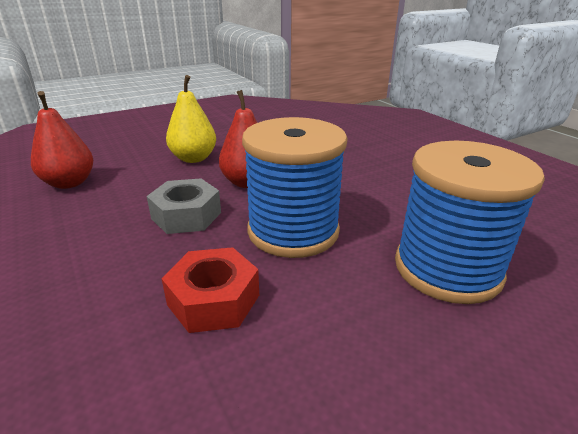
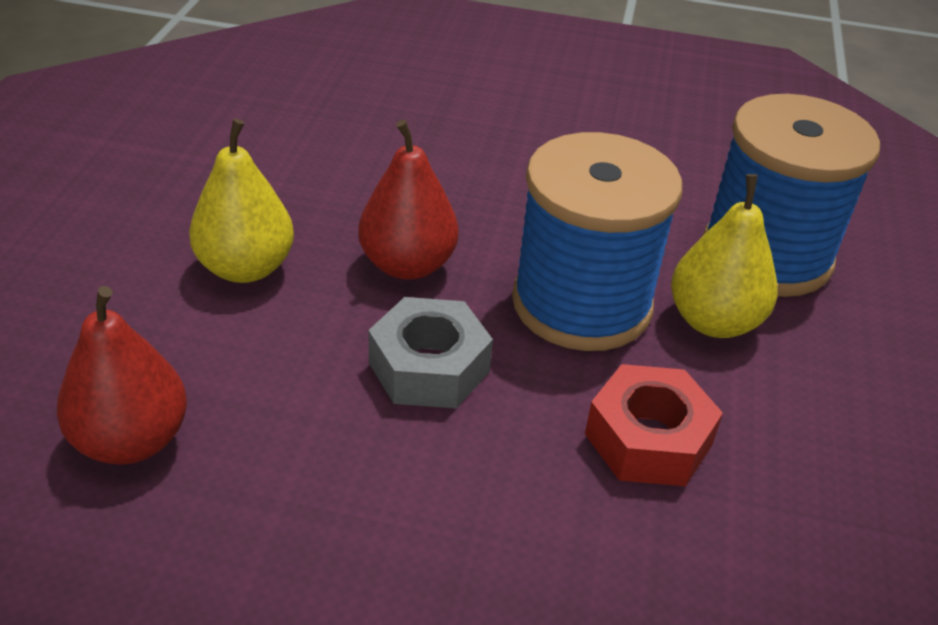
camera: 50 degrees left, 10 degrees up
none -> yellow pear [671,174,777,338]

